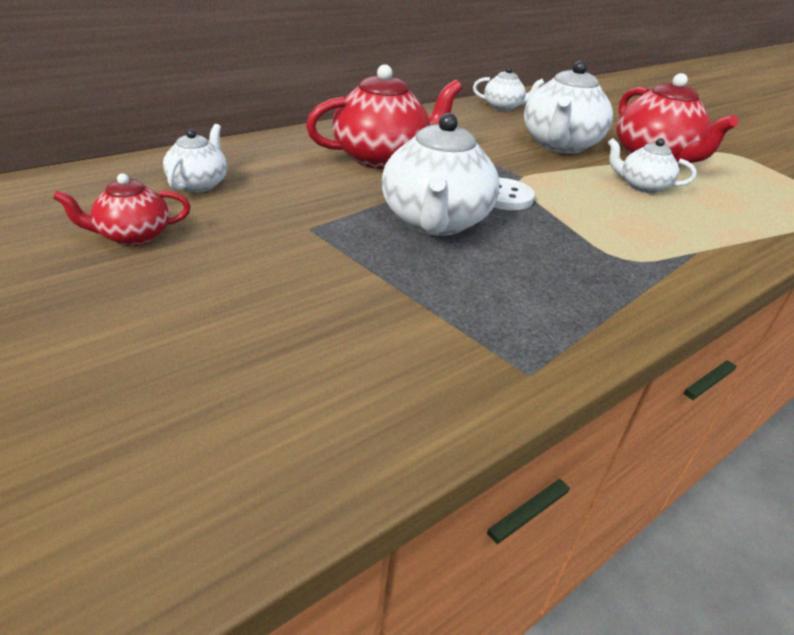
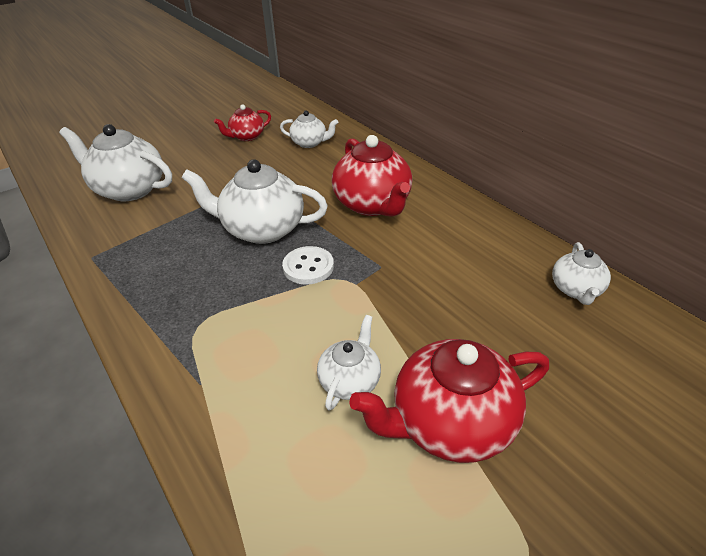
camera: 95 degrees right, 5 degrees up
red teapot [53,173,191,246] -> red teapot turned 105 degrees counterclockwise [214,104,271,141]
white teapot [524,60,613,154] -> white teapot moved to [59,124,172,201]

